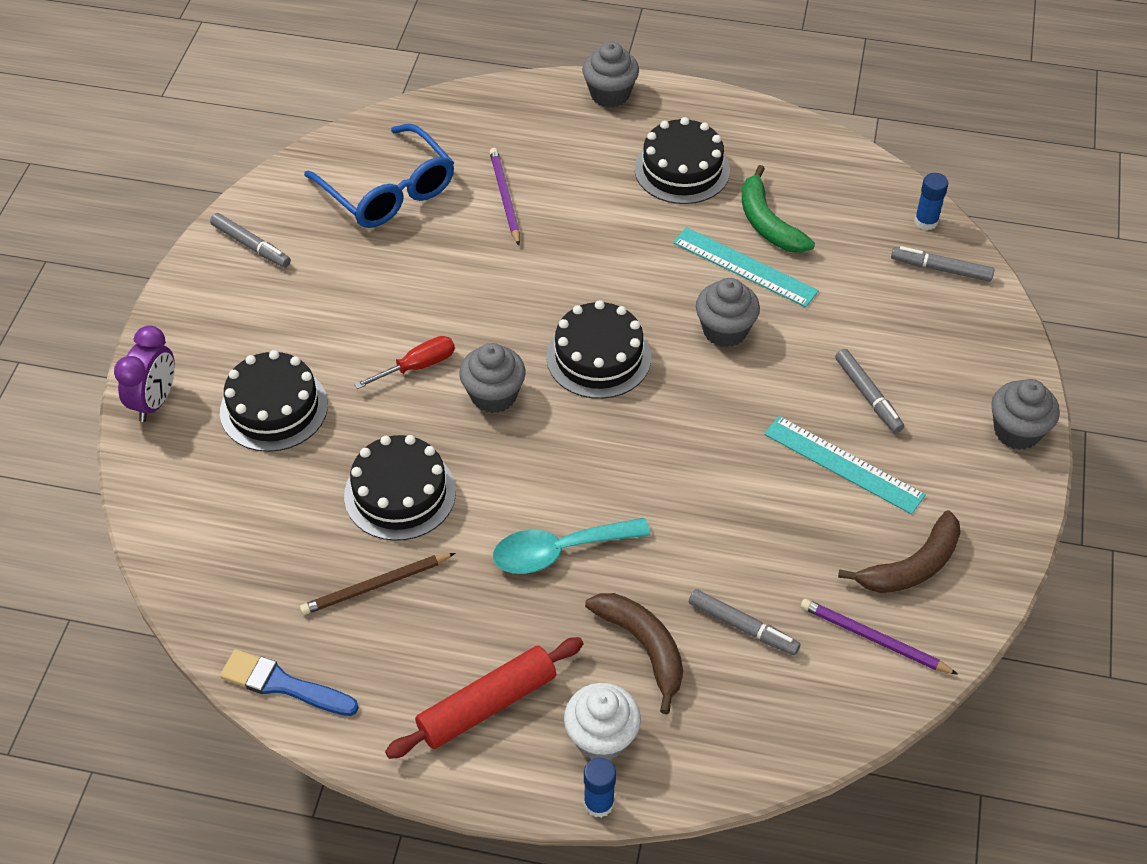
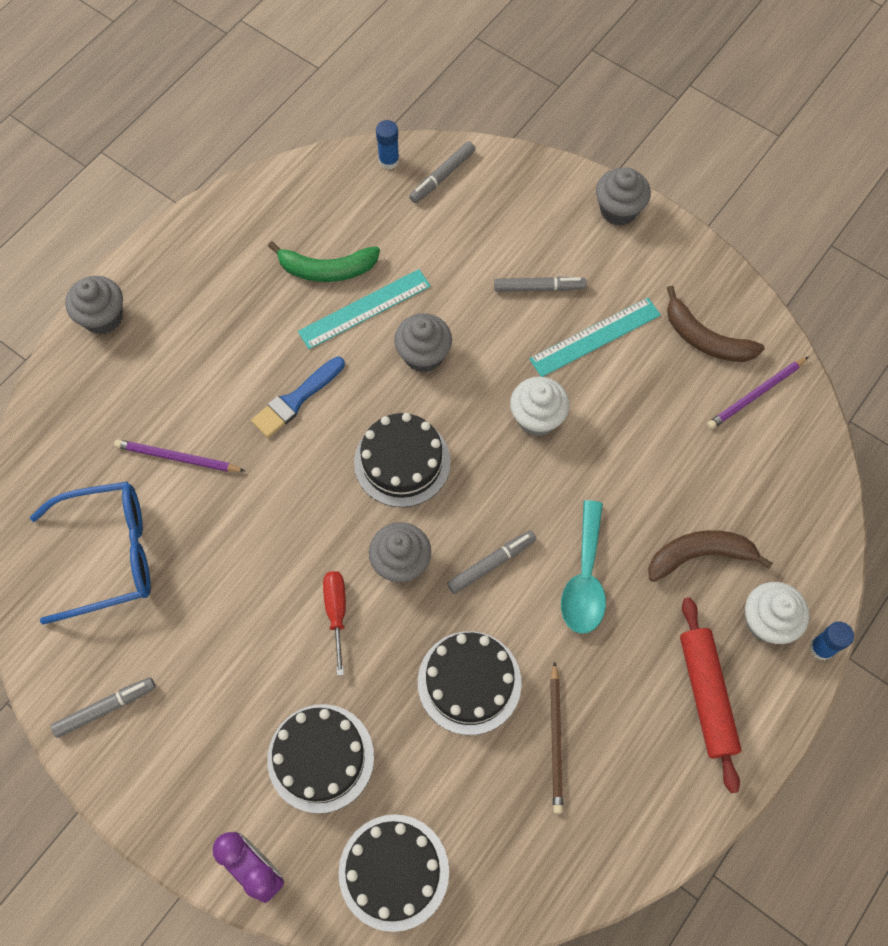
camera: 65 degrees left, 15 degrees up
blue brush [220,649,359,716] -> blue brush moved to [251,357,345,438]
black cake [635,117,730,204] -> black cake moved to [339,814,449,932]
grey marker [689,589,800,655] -> grey marker moved to [447,530,536,594]
brown banana [838,511,961,593] -> brown banana turned 135 degrees clockwise [667,285,765,362]
none -> white cupcake [510,377,570,436]

